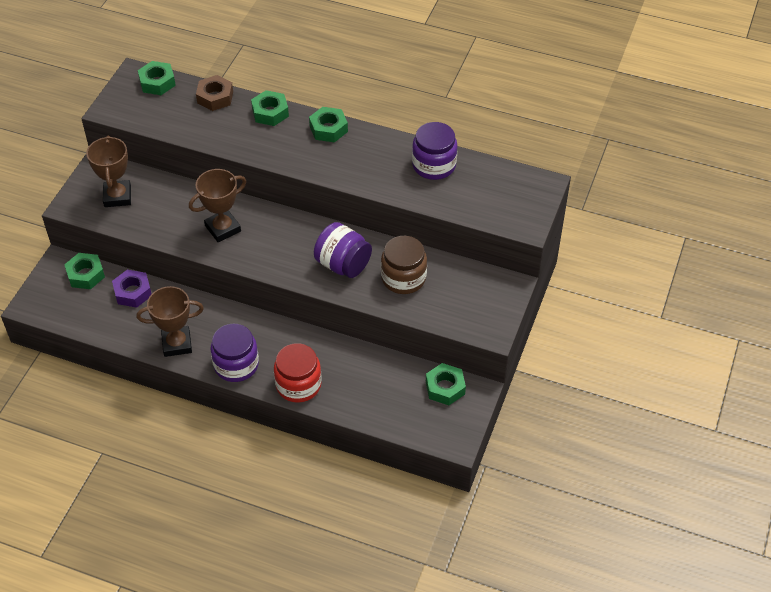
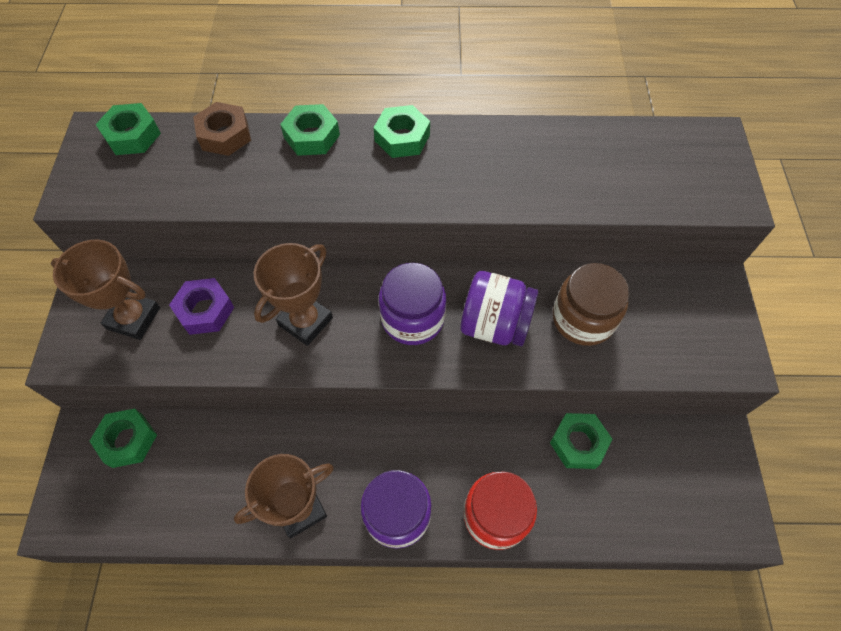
camera: 20 degrees left, 10 degrees up
brown trophy [86,135,131,207] -> brown trophy turned 45 degrees counterclockwise [51,240,160,340]
purple nut [112,270,151,308] -> purple nut moved to [169,278,234,335]
purple jar [412,122,457,180] -> purple jar moved to [379,263,446,345]
green nut [426,363,466,405] -> green nut moved to [550,413,612,469]

